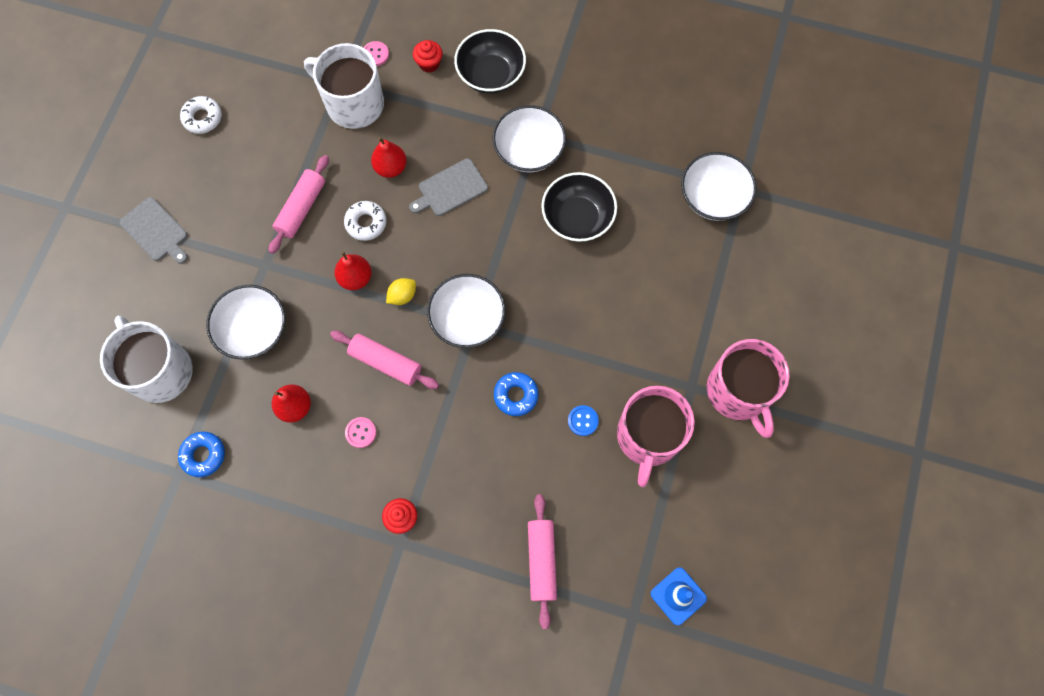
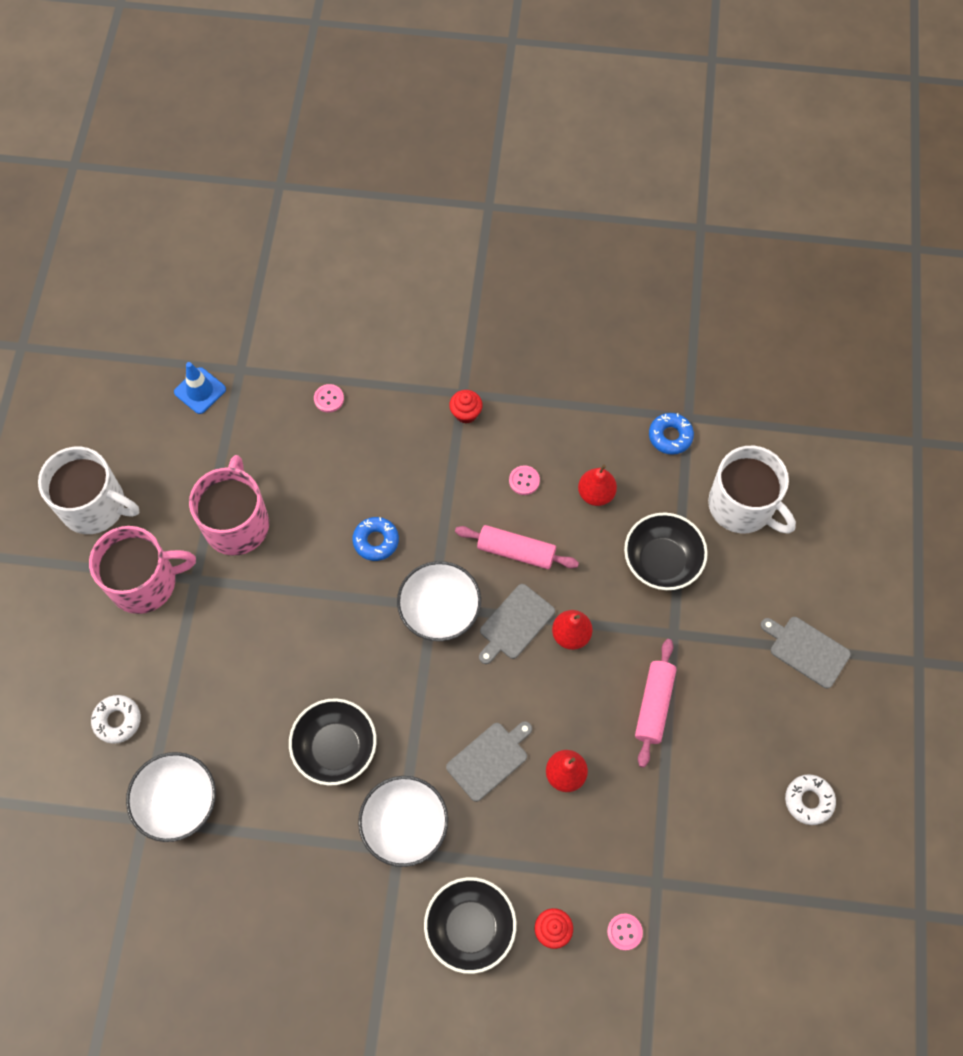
camera: 170 degrees right, 5 degrees down
white bowl [206,285,286,360] -> black bowl [624,513,708,590]
white mug [304,43,384,129] -> white mug moved to [38,447,139,534]
white donut [344,201,387,241] -> white donut moved to [91,695,141,744]
yellow lemon [386,278,416,305] -> grey cutting board [479,584,555,664]
pink rolling pin [528,494,557,629] -> pink button [314,384,344,413]
blue button [568,405,599,436] -> none
pink mug [707,339,789,438] -> pink mug turned 105 degrees clockwise [89,526,196,614]

